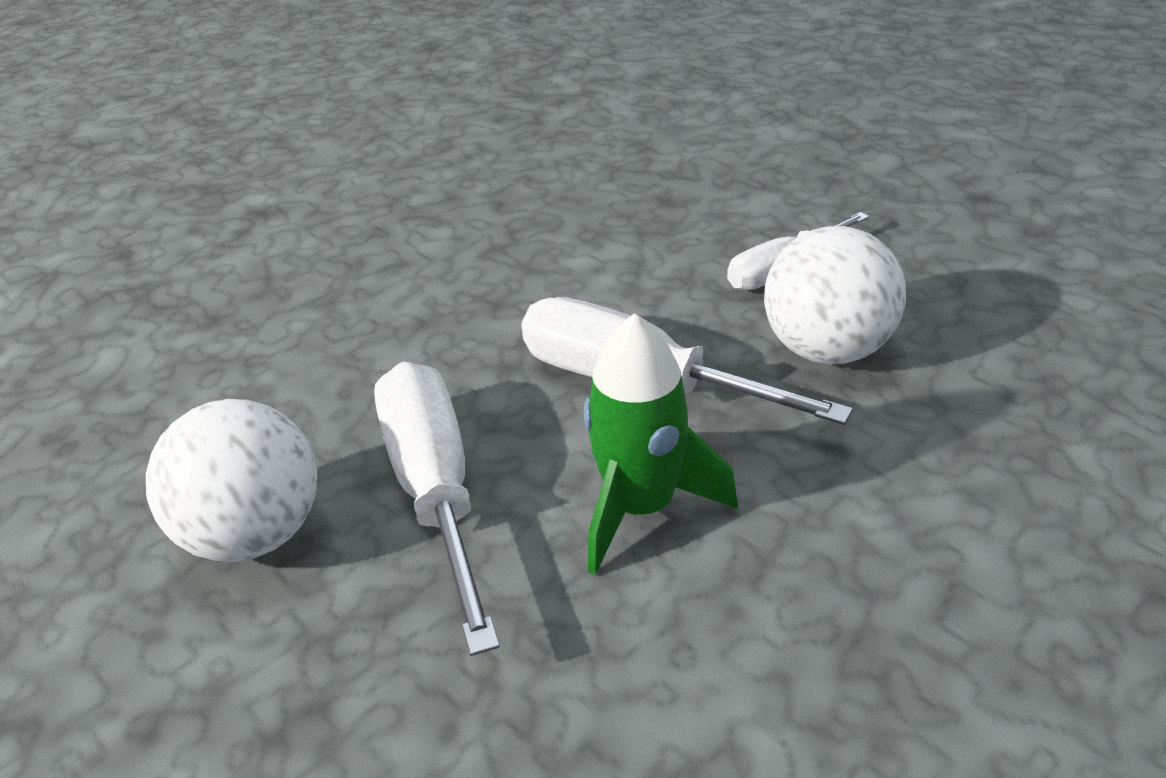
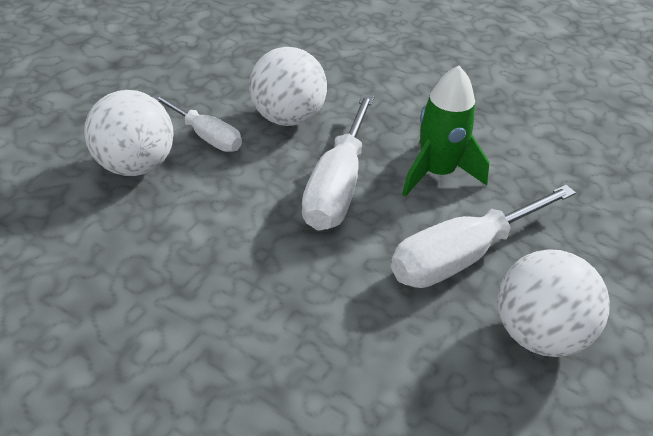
camera: 110 degrees left, 5 degrees up
none -> white ball [84,90,174,176]

